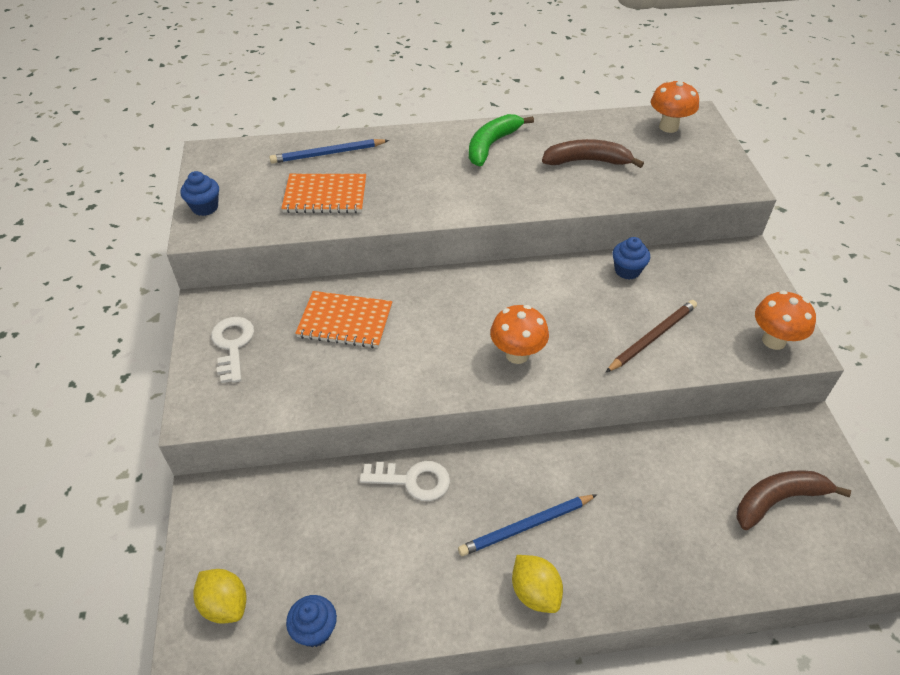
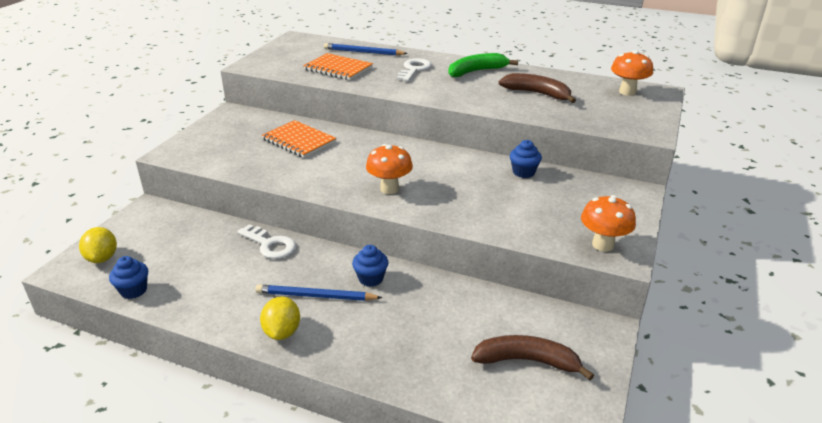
camera: 30 degrees right, 15 degrees down
blue cupcake [181,171,219,216] -> blue cupcake moved to [352,245,388,287]
white key [211,317,254,383] -> white key moved to [397,58,432,82]
brown pencil [605,300,697,373] -> none

